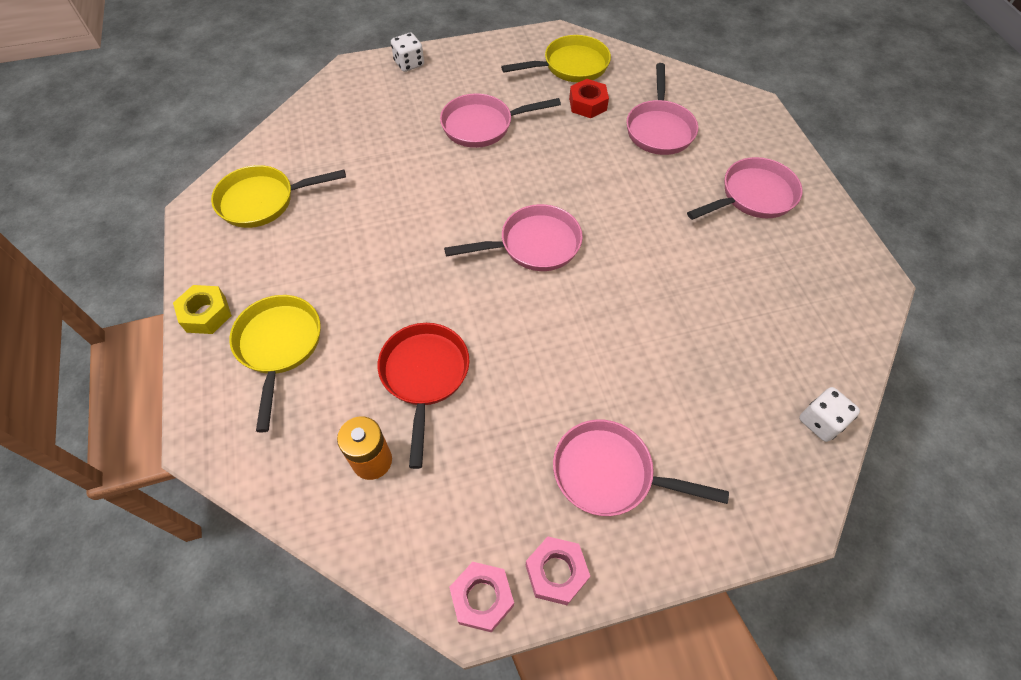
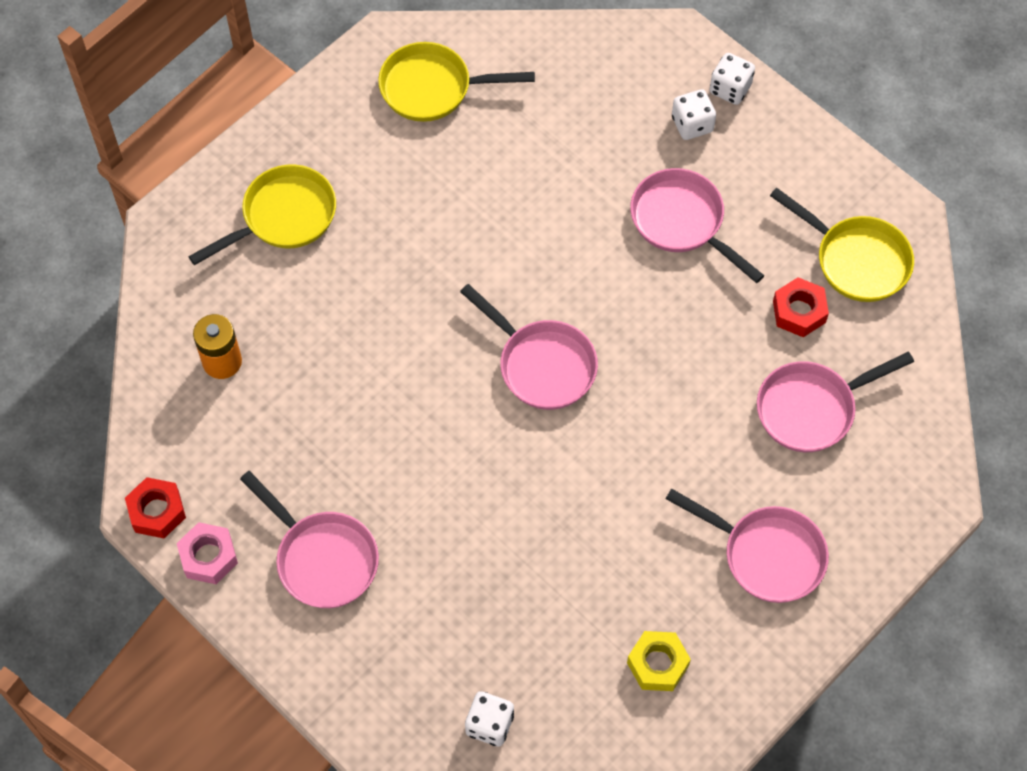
camera: 60 degrees right, 5 degrees up
yellow nut [173,285,232,334] -> yellow nut moved to [627,631,691,691]
yellow pan [211,165,346,228] -> yellow pan turned 45 degrees counterclockwise [378,42,535,122]
red pan [378,323,470,469] -> none
pink nut [449,562,514,632] -> red nut [125,477,186,538]
pink pan [553,419,729,516] -> pink pan turned 150 degrees clockwise [240,471,379,608]
none -> white dice [672,89,716,140]

